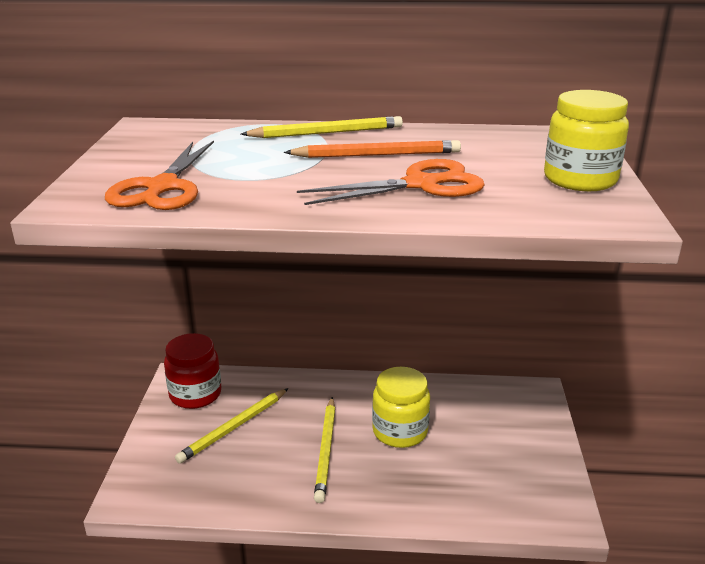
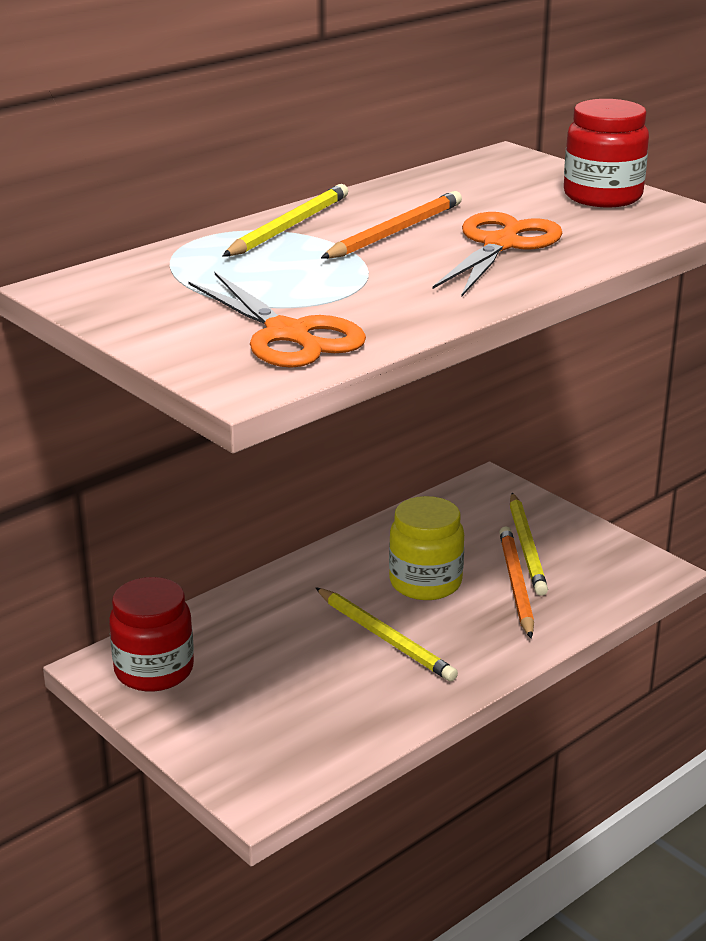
camera: 45 degrees left, 0 degrees up
yellow pencil [175,388,289,464] -> yellow pencil moved to [510,493,548,596]
yellow jar [544,90,629,191] -> red jar [564,99,649,207]
none -> orange pencil [499,526,534,638]

